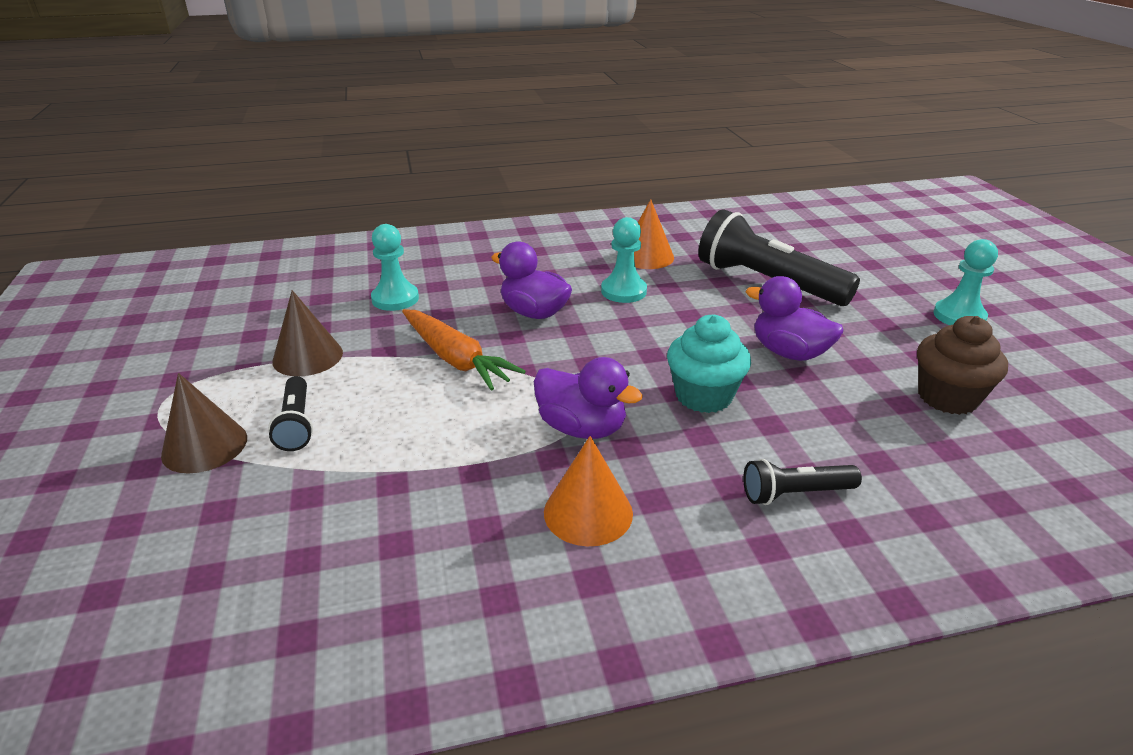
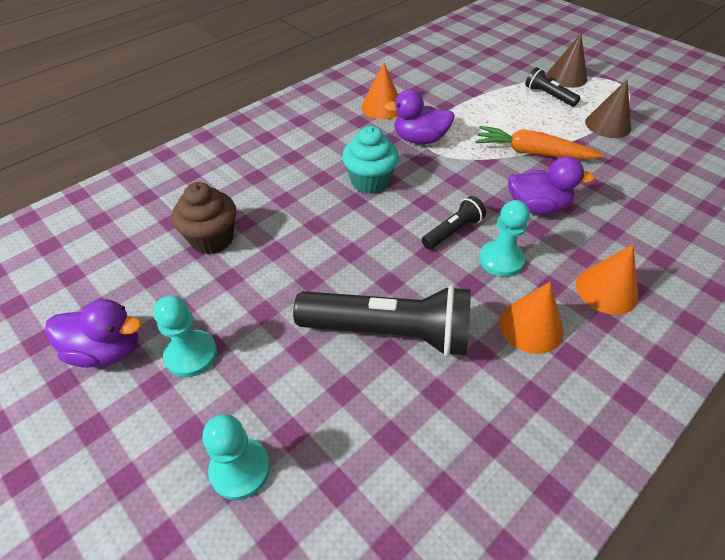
camera: 150 degrees right, 15 degrees up
turquoise pawn [371,224,419,311] -> turquoise pawn moved to [202,414,270,500]
black flashlight [743,459,862,505] -> black flashlight moved to [422,196,486,249]
purple duck [746,276,843,361] -> purple duck moved to [45,299,142,368]
none -> orange cone [576,244,638,314]

